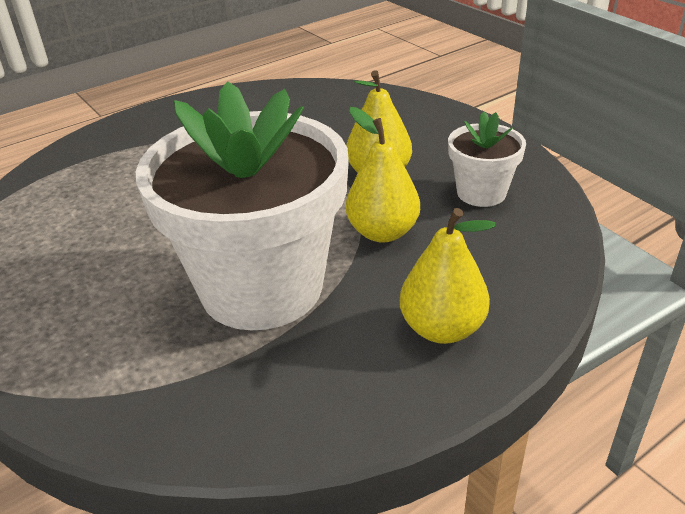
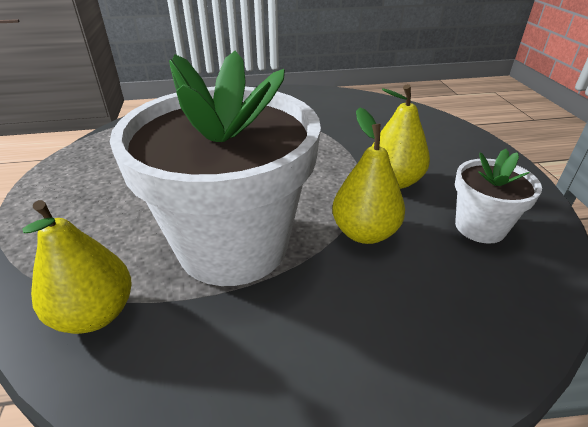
camera: 25 degrees right, 0 degrees up
yellow pear [400,208,496,344] -> yellow pear moved to [22,200,132,334]

